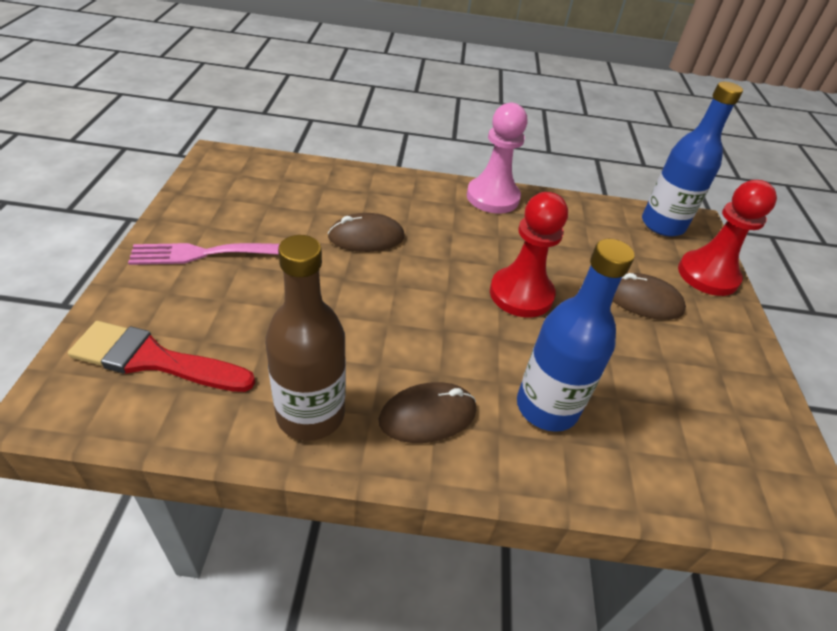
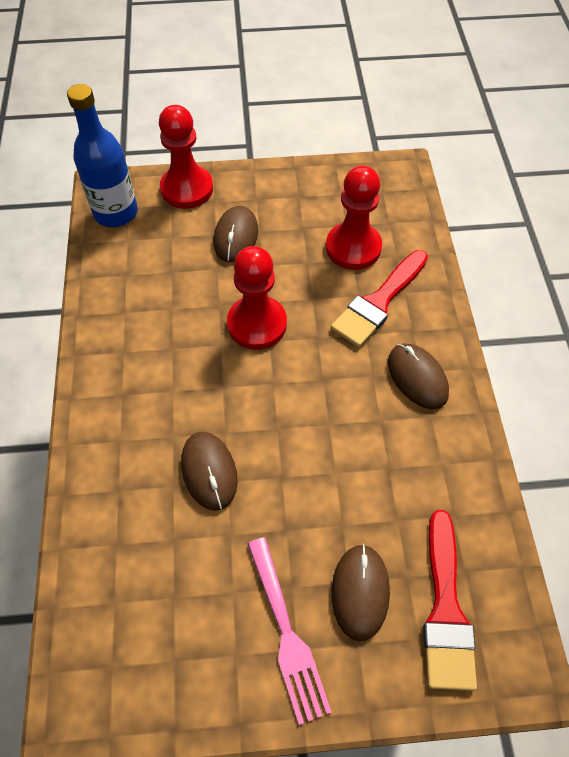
camera: 95 degrees left, 15 degrees up
brown bottle [265,235,346,441] -> none
pink pawn [467,103,527,214] -> none
blue bottle [517,239,635,432] -> red brush [331,250,428,347]
none -> red pawn [326,166,382,270]
none -> brown mouse [332,544,390,641]

